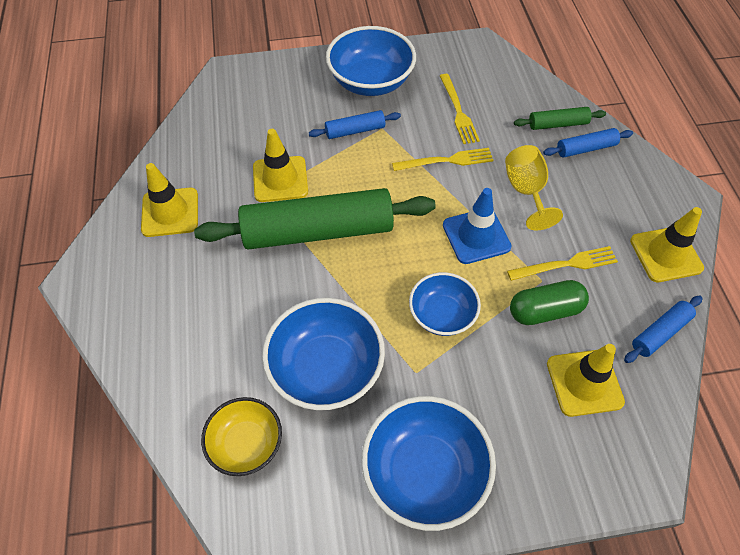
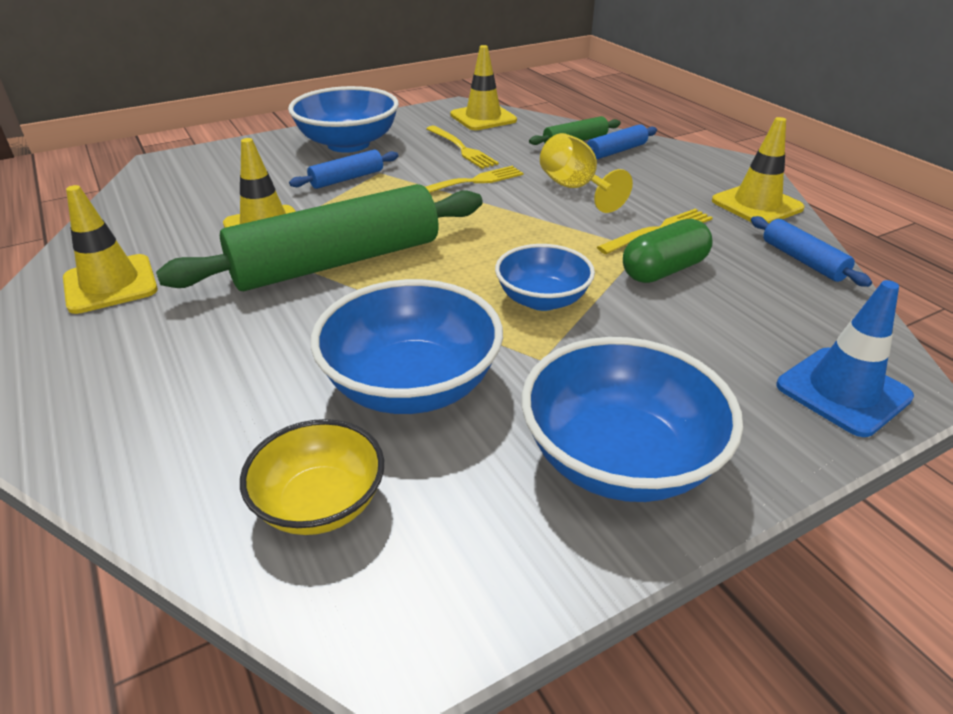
camera: 20 degrees left, 20 degrees down
blue traffic cone [443,188,511,264] -> blue traffic cone moved to [777,280,914,437]
yellow traffic cone [547,344,625,417] -> yellow traffic cone moved to [450,45,517,130]
blue rolling pin [624,296,703,363] -> blue rolling pin turned 60 degrees counterclockwise [751,216,872,287]

